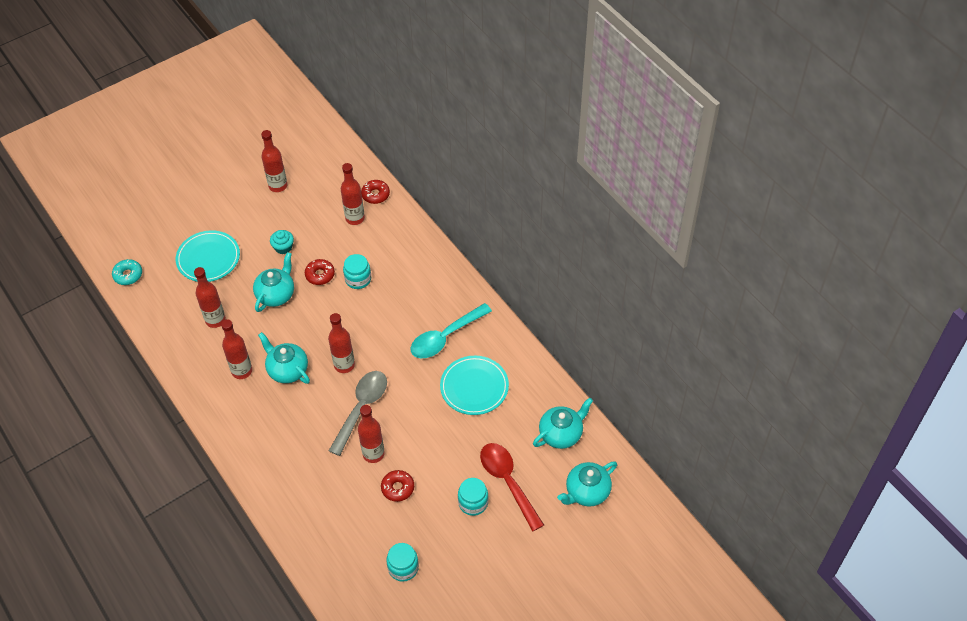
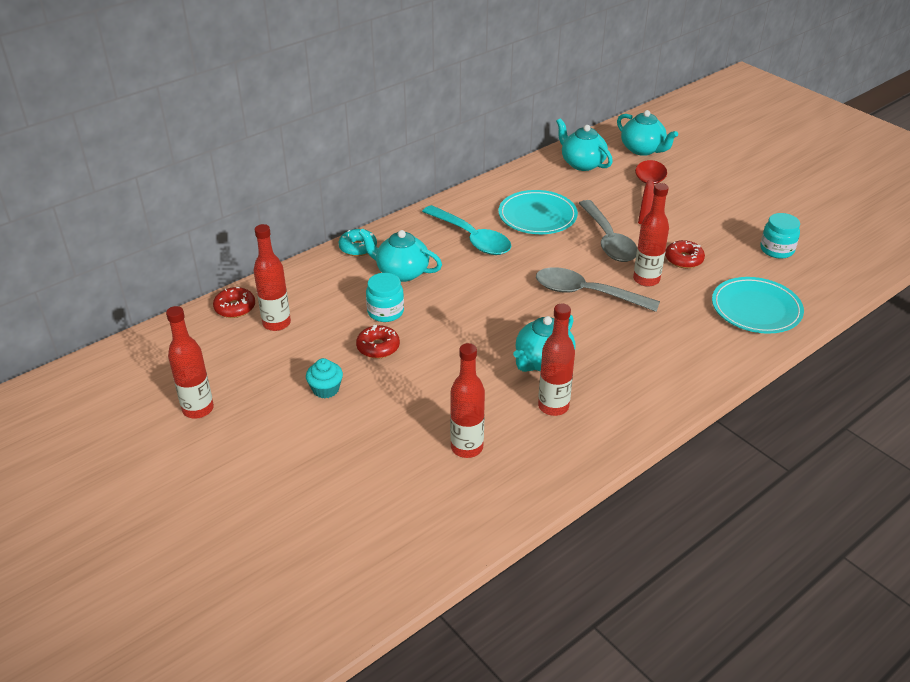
camera: 95 degrees left, 15 degrees down
turquoise donut [112,259,142,285] -> turquoise donut moved to [339,229,377,256]
turquoise plate [176,230,240,282] -> turquoise plate moved to [712,277,804,334]
turquoise teapot [253,252,294,312] -> turquoise teapot moved to [359,228,442,282]
red bottle [328,313,355,373] -> none
turquoise jar [458,478,488,516] -> none
red spoon [480,443,544,532] -> red spoon turned 135 degrees clockwise [635,160,667,224]
none -> grey spoon [578,200,637,262]

